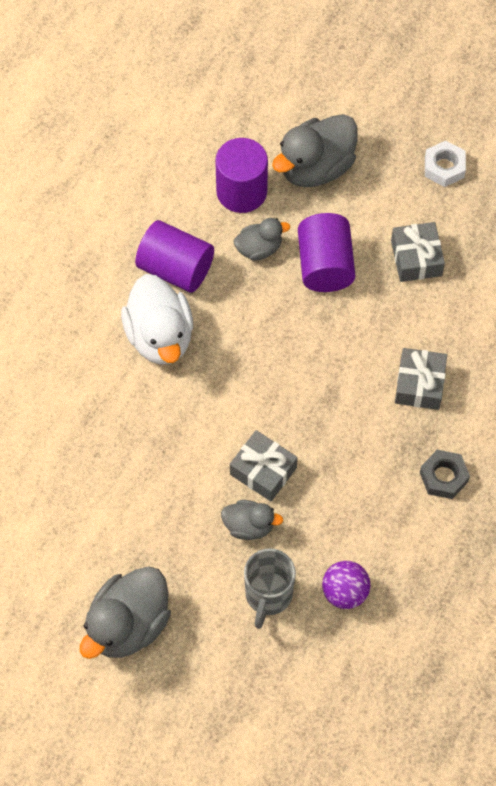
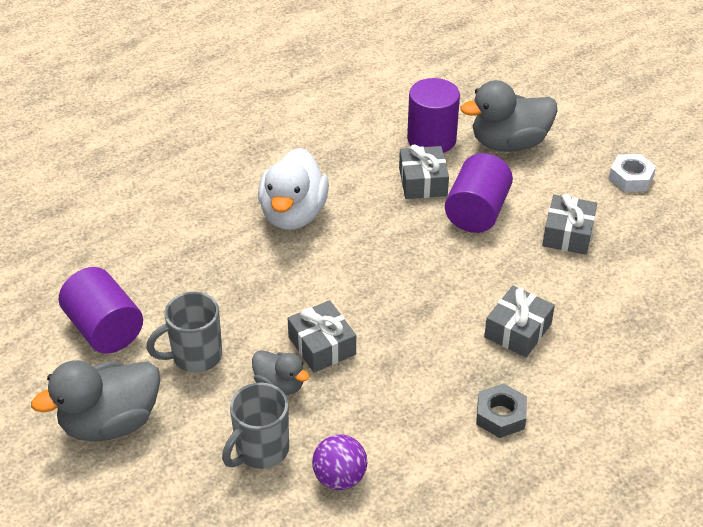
camera: 25 degrees right, 20 degrees down
purple cylinder [135,220,214,293] -> purple cylinder moved to [59,267,143,354]
grey duck [234,218,290,261] -> grey gift [399,144,449,199]
none -> grey mug [146,292,222,373]

